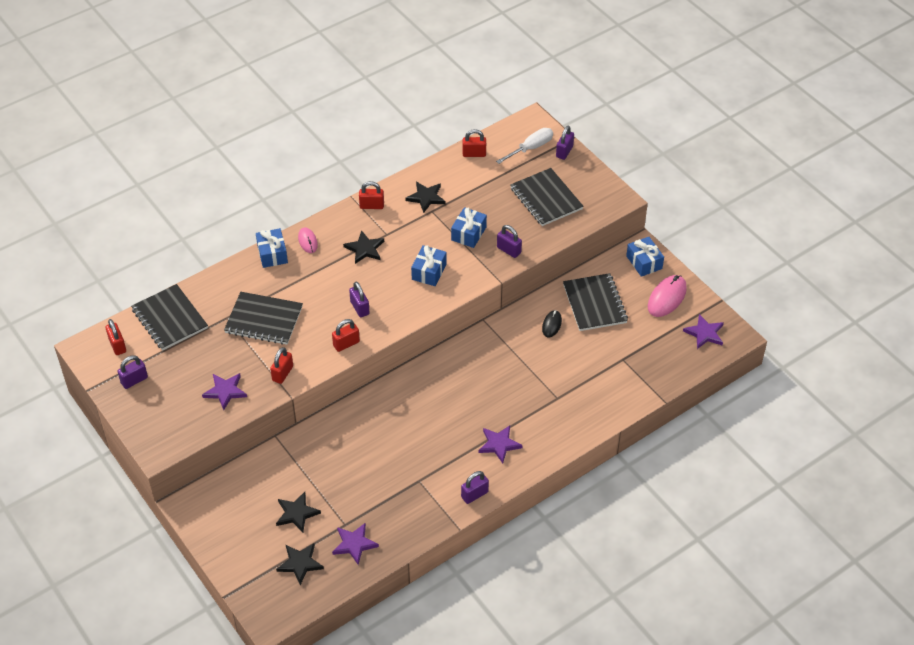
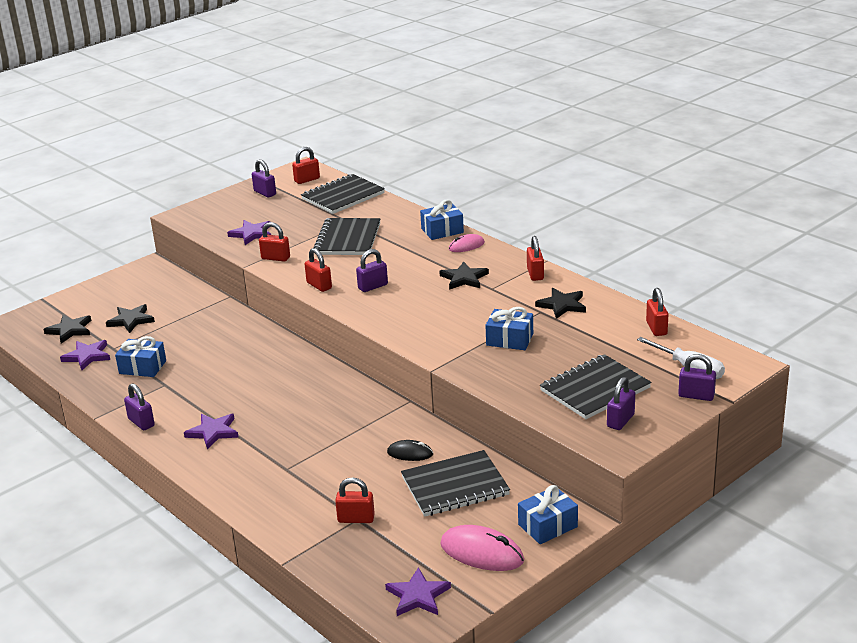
camera: 85 degrees right, 20 degrees down
blue gift [411,245,447,286] -> blue gift moved to [115,336,166,377]
purple padlock [497,225,522,258] -> purple padlock moved to [607,377,635,430]
none -> red padlock [335,477,375,523]

